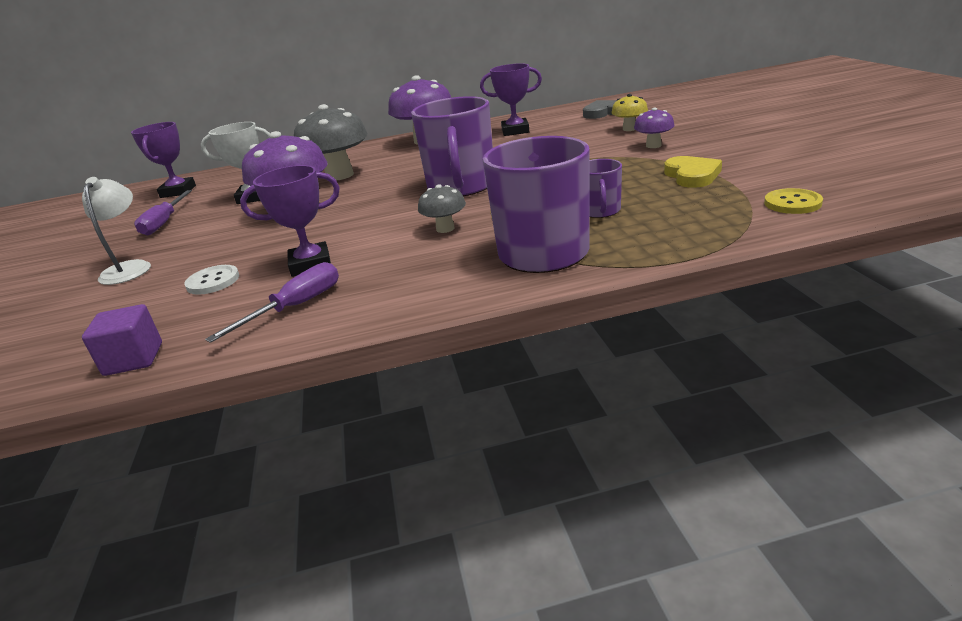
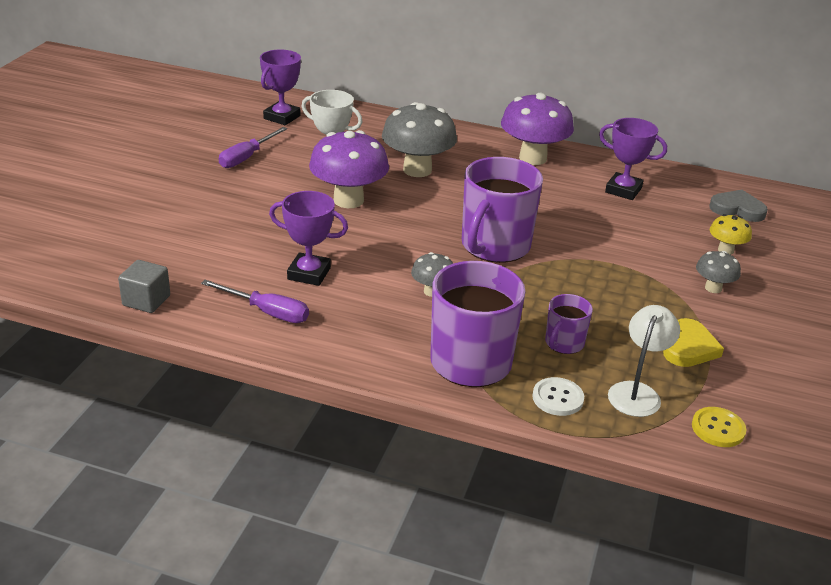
camera: 25 degrees right, 5 degrees up
white lamp [82,177,151,285] -> white lamp moved to [608,305,680,417]
purple cube [82,304,162,376] -> grey cube [118,260,170,313]
white button [184,265,239,295] -> white button moved to [532,377,584,416]
purple screwdriver [205,262,339,343] -> purple screwdriver turned 45 degrees clockwise [201,280,309,323]
purple mushroom [634,107,675,148] -> grey mushroom [696,251,741,293]

